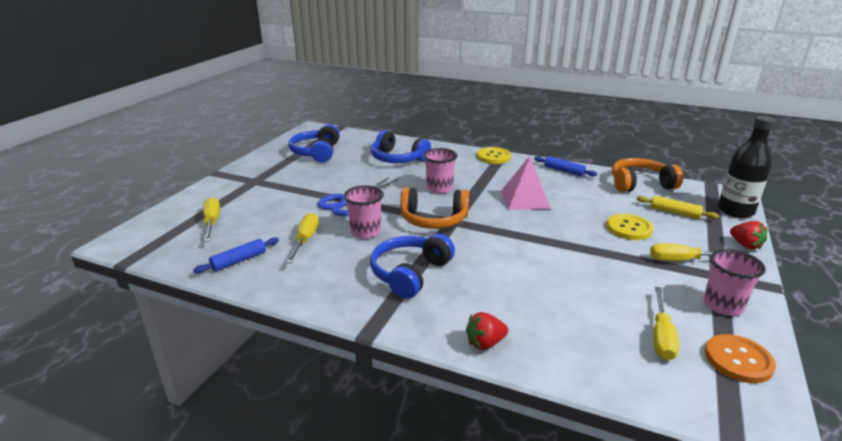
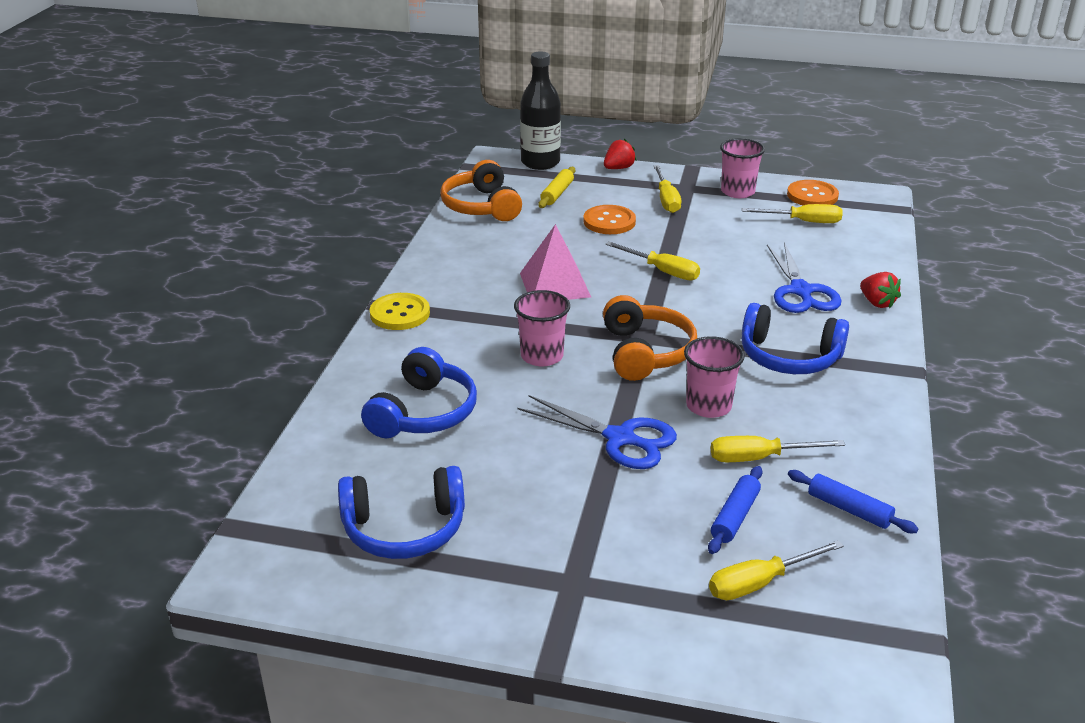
camera: 100 degrees left, 5 degrees up
blue rolling pin [534,156,597,176] -> blue rolling pin moved to [708,466,762,554]
yellow button [607,214,653,240] -> orange button [583,205,636,234]
none -> yellow screwdriver [605,242,700,281]
none -> blue scissors [767,242,841,313]

